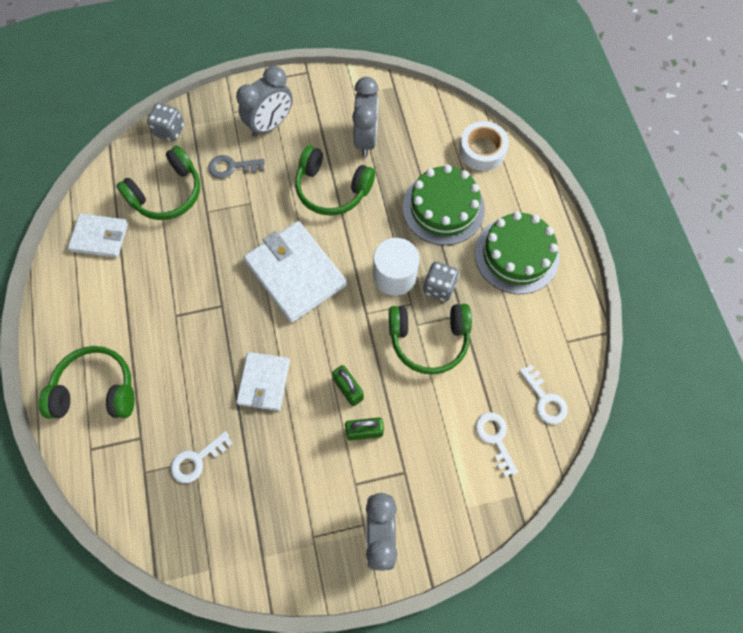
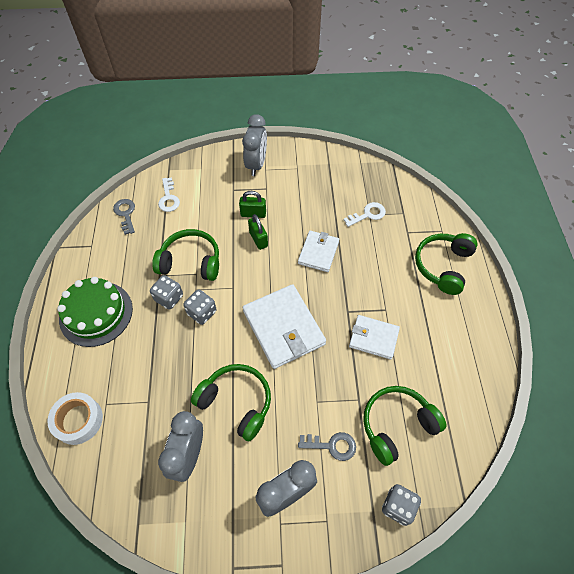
camera: 170 degrees left, 10 degrees down
green headphones [39,346,135,419] -> green headphones turned 105 degrees clockwise [415,233,478,295]
white wallet [68,214,128,258] -> white wallet moved to [349,315,400,360]
white cylinder [373,238,419,295] -> grey dice [183,289,216,325]
green cake [403,165,485,245] -> none
white key [519,364,567,424] -> grey key [113,199,135,235]

